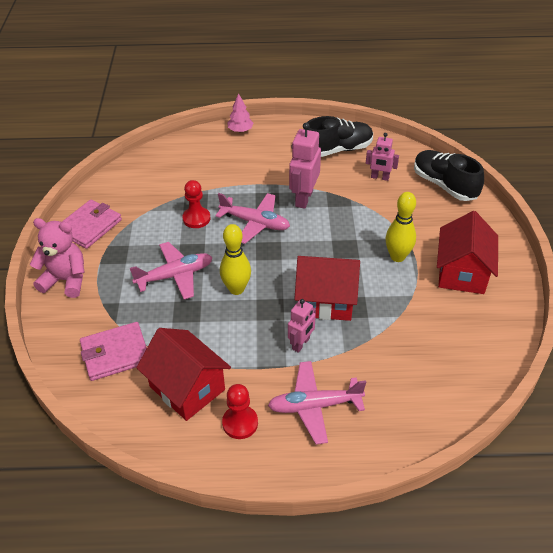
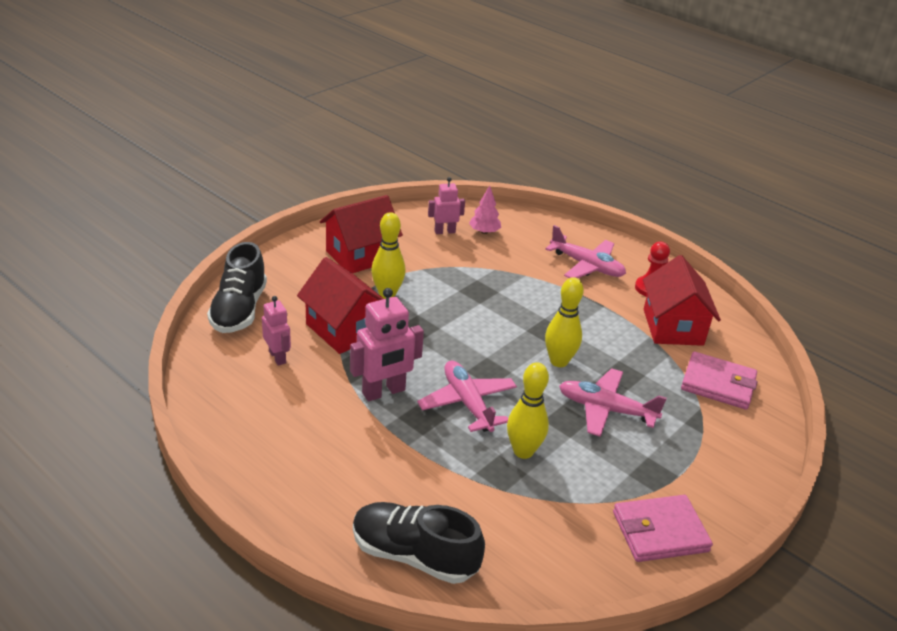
camera: 140 degrees left, 10 degrees down
pink teddy bear [30,218,85,298] -> none
red pawn [182,180,210,228] -> yellow bowling pin [507,362,549,459]
pink tree [227,93,254,133] -> pink tree moved to [469,186,501,234]
pink robot [288,299,316,353] -> pink robot moved to [428,177,465,234]
red house [294,256,360,321] -> red house moved to [297,257,384,354]
black shoe [304,116,373,157] -> black shoe moved to [353,502,485,584]

